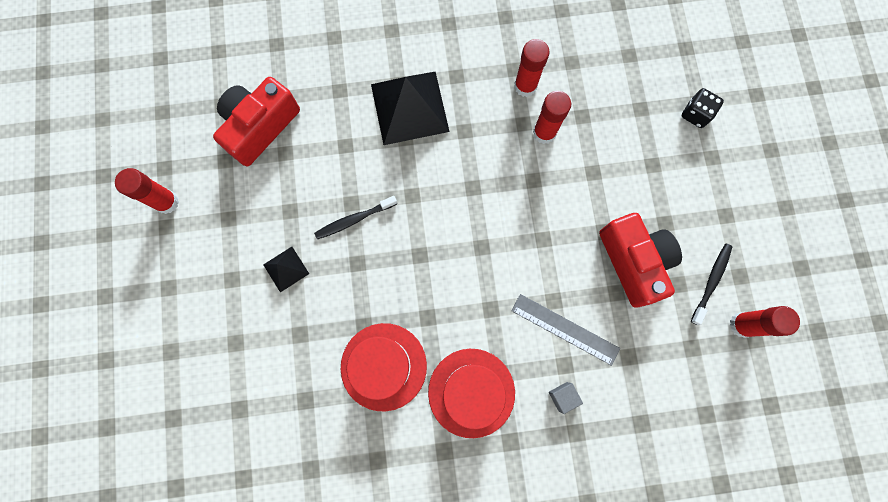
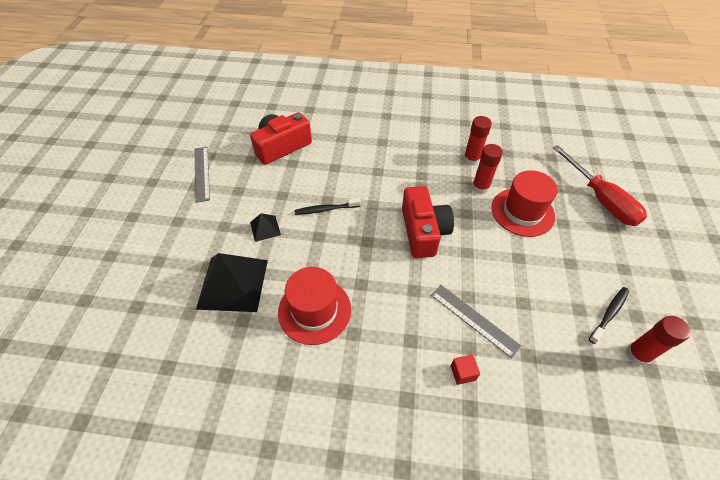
camera: 15 degrees right, 25 degrees down
red glue stick [115,168,179,214] -> grey ruler [194,147,210,203]
black pyramid [371,72,450,145] -> black pyramid moved to [196,253,268,312]
red hat [428,349,515,438] -> red hat moved to [491,170,558,237]
grey cube [549,382,583,414] -> red cube [450,354,480,385]
red camera [599,213,682,308] -> red camera moved to [402,186,454,258]
black dice [682,88,724,128] -> red screwdriver [553,145,647,226]

